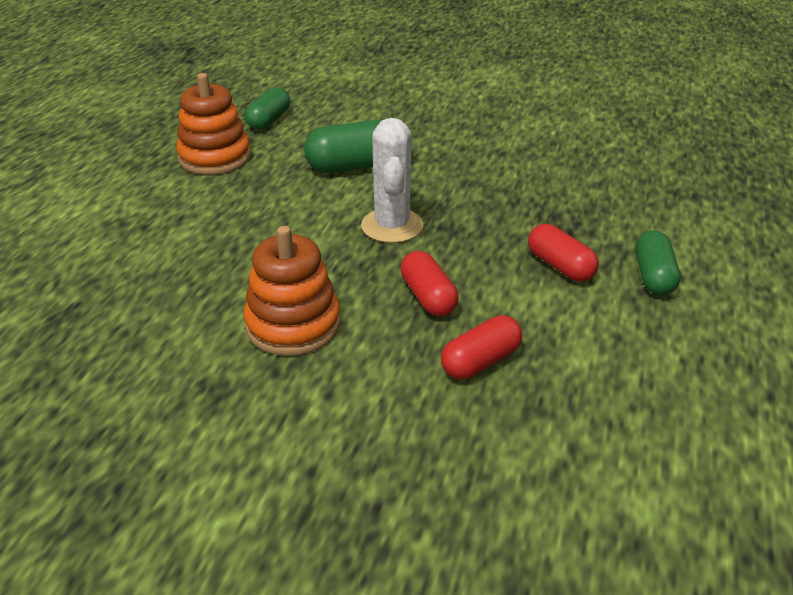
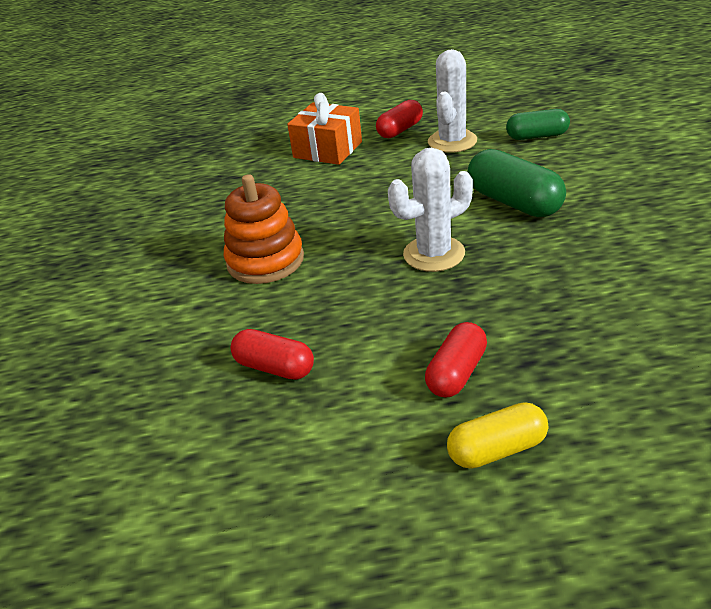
camera: 70 degrees right, 0 degrees up
orange stacking toy [176,73,251,175] -> white cactus [428,49,477,153]
red capsule [400,251,459,316] -> red capsule moved to [376,100,423,138]
green capsule [635,230,681,295] -> yellow capsule [447,402,548,469]
none -> orange gift [287,93,362,165]

